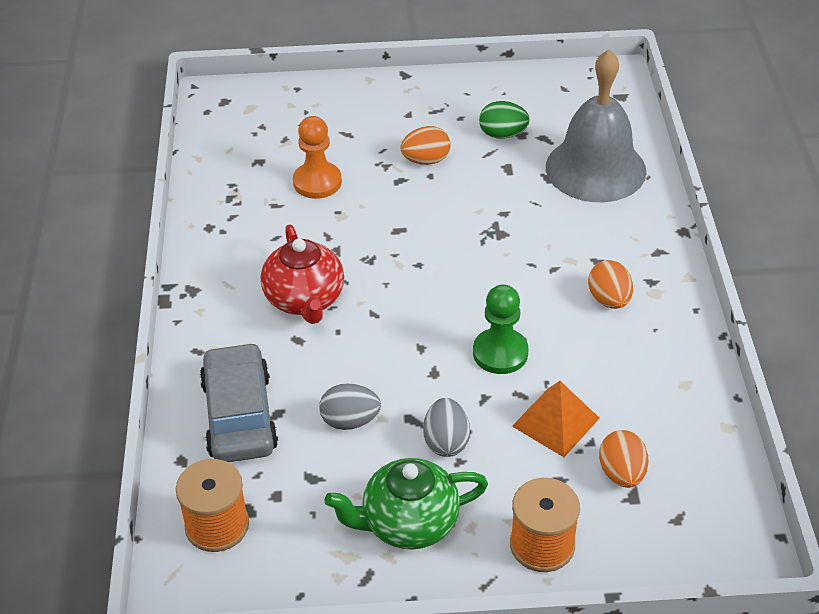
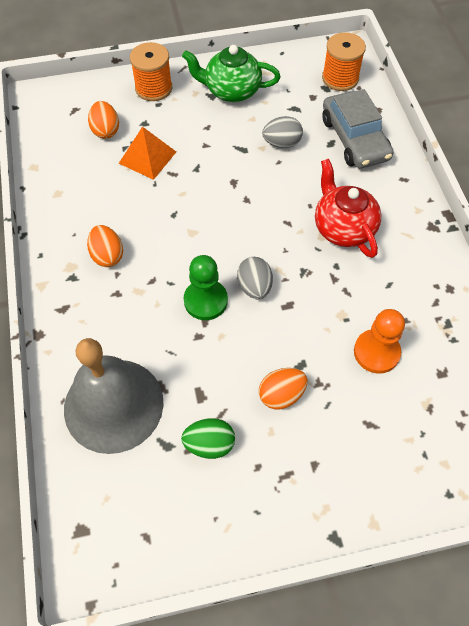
camera: 170 degrees right, 15 degrees up
green teapot [324,458,488,549] -> green teapot turned 150 degrees counterclockwise [182,45,281,102]
grey egg [423,398,470,457] -> grey egg moved to [237,257,273,299]
green pawn [473,284,529,374] -> green pawn moved to [184,255,228,320]

